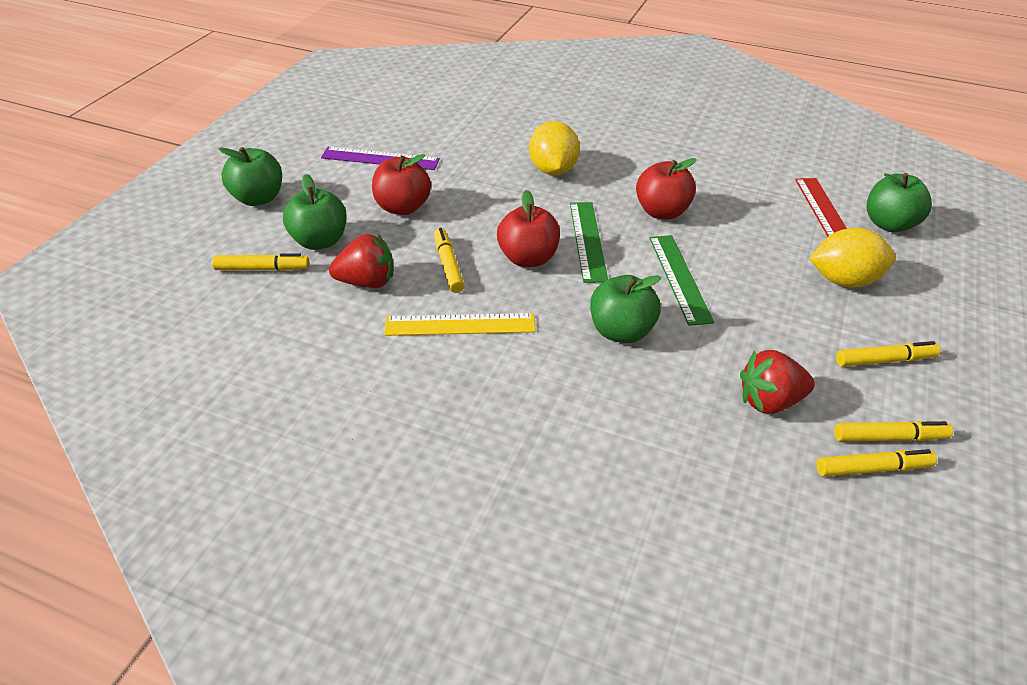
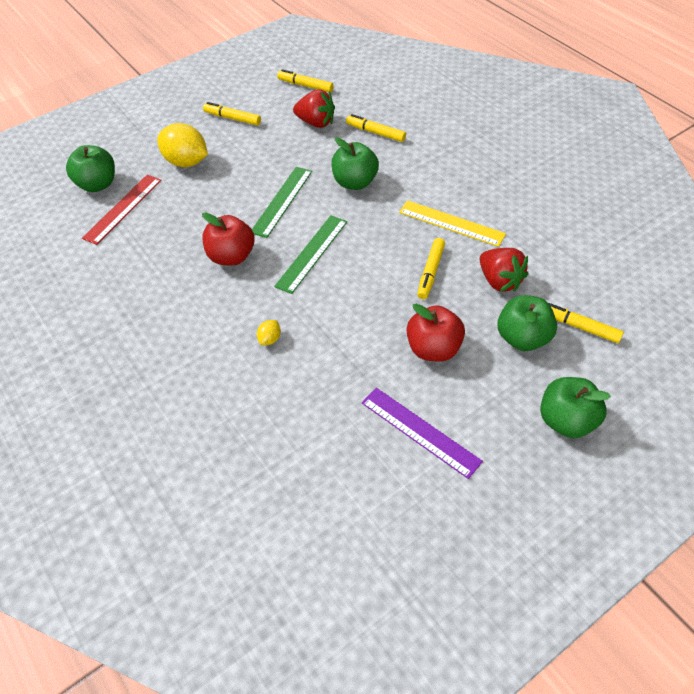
camera: 145 degrees left, 10 degrees up
red strawberry [329,233,394,288] -> red strawberry turned 150 degrees counterclockwise [480,248,528,292]
red apple [497,190,560,267] -> none
yellow lemon [529,121,580,176] -> yellow lemon [257,320,281,345], size x0.44
yellow marker [834,421,953,442] -> yellow marker moved to [346,114,406,142]

